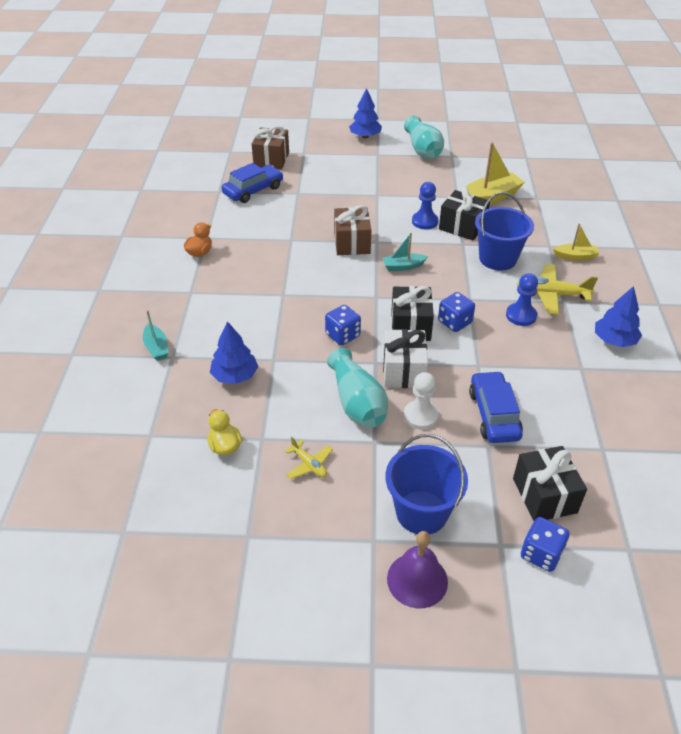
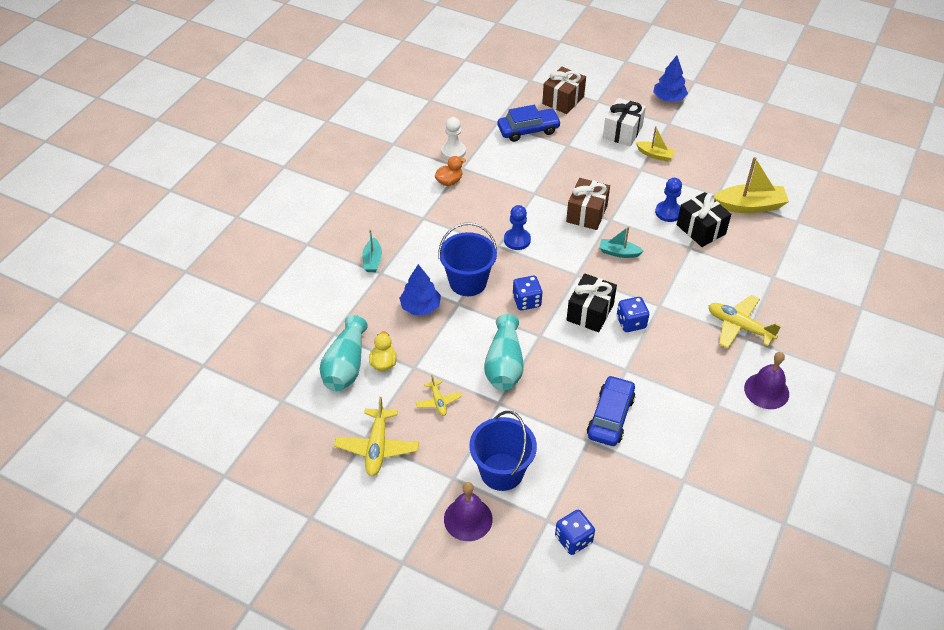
camera: 25 degrees right, 5 degrees up
white gift [383,329,428,388] -> white gift moved to [603,98,646,147]
turquoise vase [404,115,444,159] -> turquoise vase moved to [320,315,368,391]
white pawn [404,372,439,430] -> white pawn moved to [441,117,466,160]
blue bucket [475,192,534,270] -> blue bucket moved to [438,223,497,296]
blue pawn [506,273,538,326] -> blue pawn moved to [504,205,531,250]
black gift [513,446,587,521] -> none
yellow boat [553,223,600,260] -> yellow boat moved to [636,126,676,162]
blue tree [595,286,642,347] -> purple bell [744,352,789,409]
none -> yellow plane [334,397,419,476]

